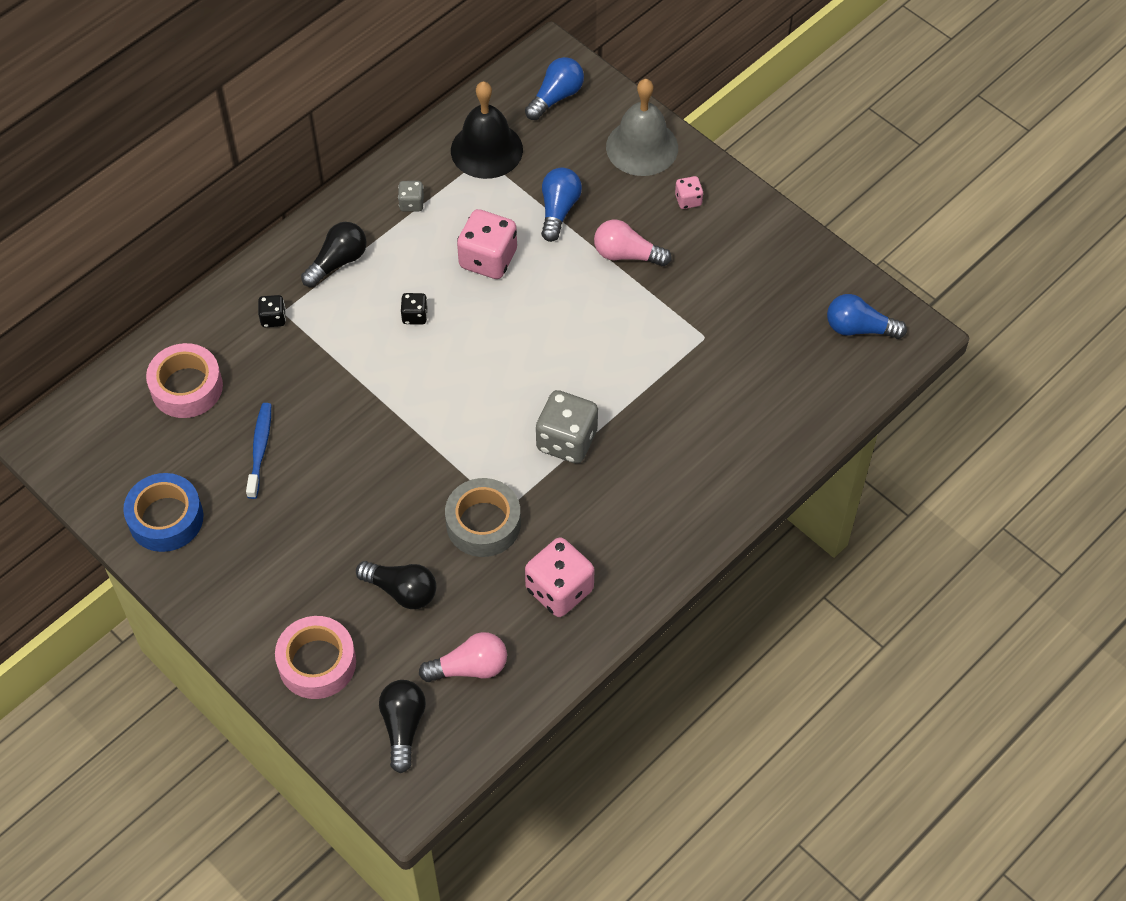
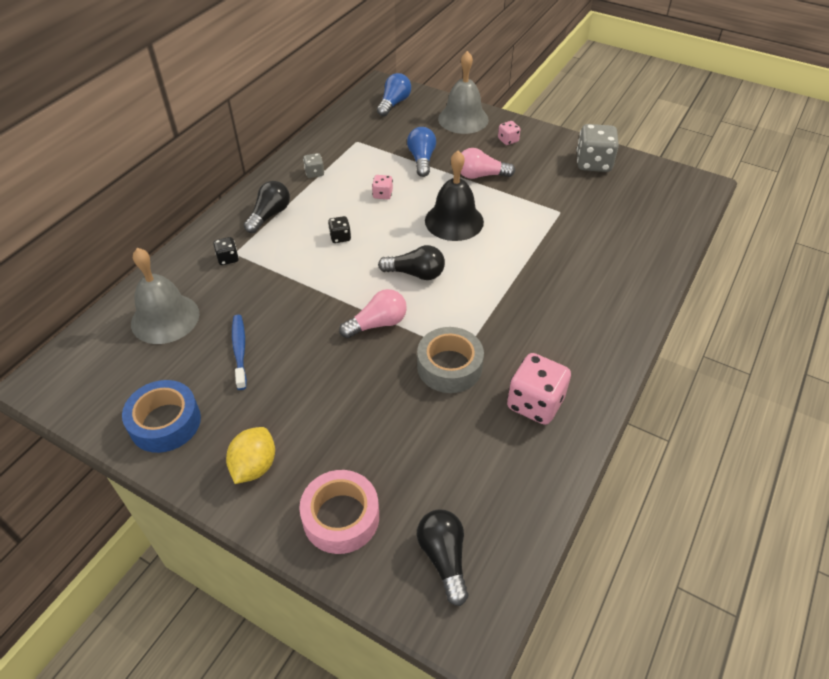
camera: 15 degrees left, 10 degrees down
pink tape [146,343,223,418] -> grey bell [131,248,199,344]
black light bulb [356,561,436,609] -> black light bulb moved to [378,245,445,280]
pink light bulb [419,632,507,682] -> pink light bulb moved to [339,289,407,338]
black bell [451,81,523,179] -> black bell moved to [425,150,484,241]
pink dice [457,209,517,279] -> pink dice [372,175,393,200], size x0.50
grey dice [536,390,598,463] -> grey dice moved to [576,124,619,172]
blue light bulb [827,294,907,339] -> none
none -> yellow lemon [226,427,275,484]

